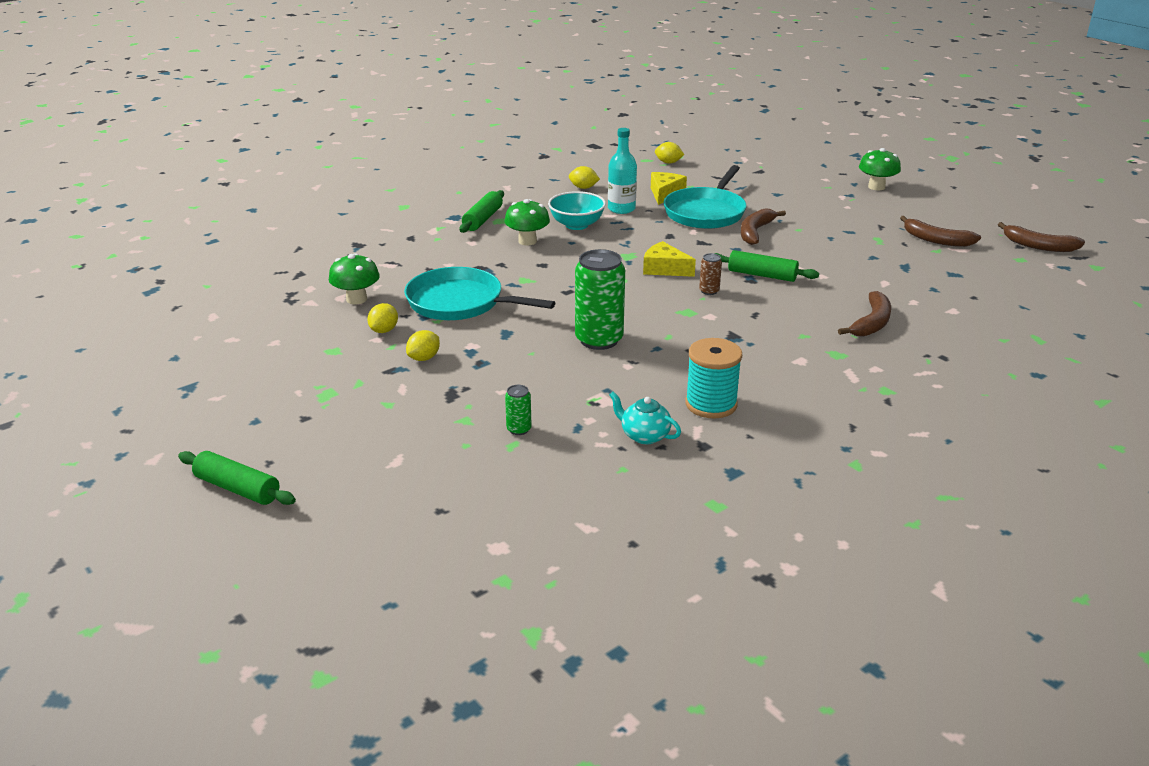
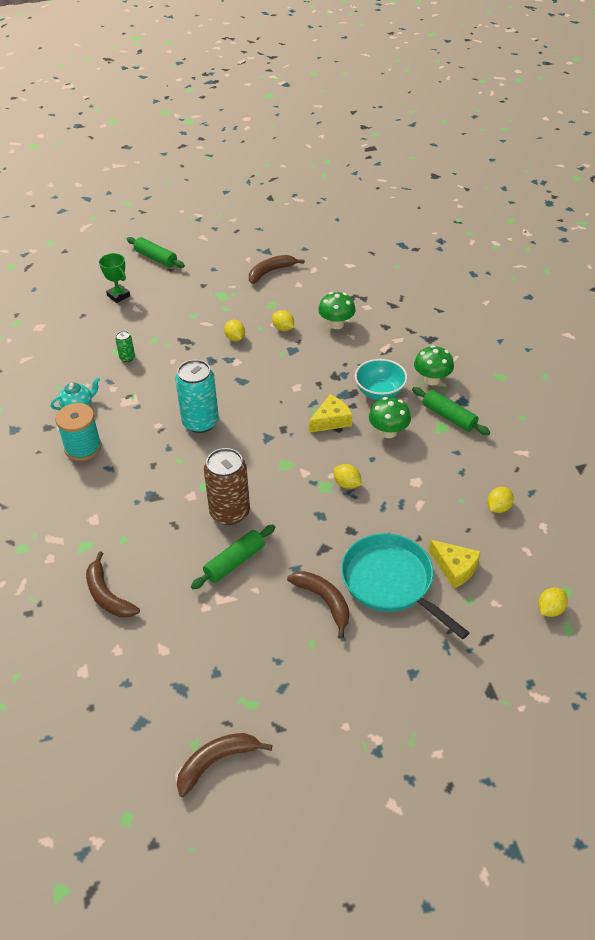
camera: 115 degrees right, 15 degrees up
green rolling pin [178,451,296,505] -> green rolling pin turned 75 degrees clockwise [127,237,185,268]
turquoise pan [404,267,555,320] -> none
turquoise bowl [548,191,606,230] -> turquoise bowl moved to [355,359,407,400]
green can [575,249,625,350] -> turquoise can [175,360,219,433]
turquoise bottle [608,128,637,214] -> none
yellow cheese [643,241,696,277] -> yellow cheese moved to [309,395,352,433]
brown can [699,253,722,295] -> brown can [204,448,250,525], size x2.20
green mushroom [859,148,901,190] -> green mushroom moved to [414,345,454,385]
brown banana [998,222,1085,252] -> brown banana moved to [249,255,305,284]
none -> green trophy [99,253,130,303]
none -> yellow lemon [333,464,362,489]

